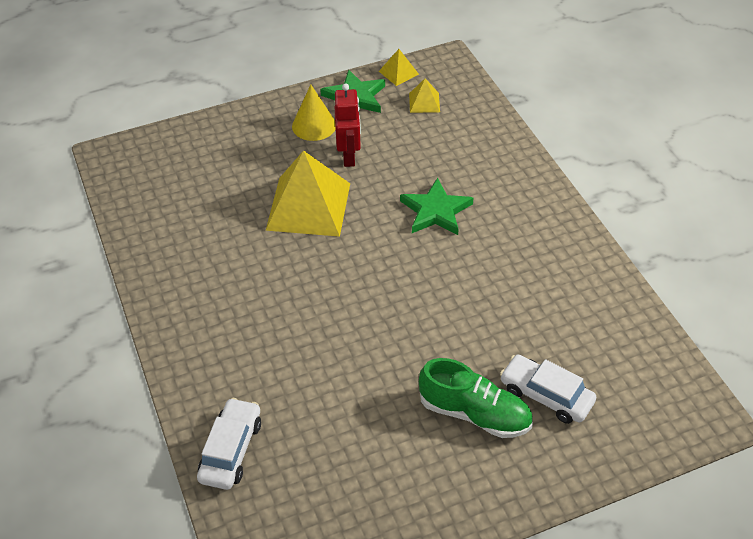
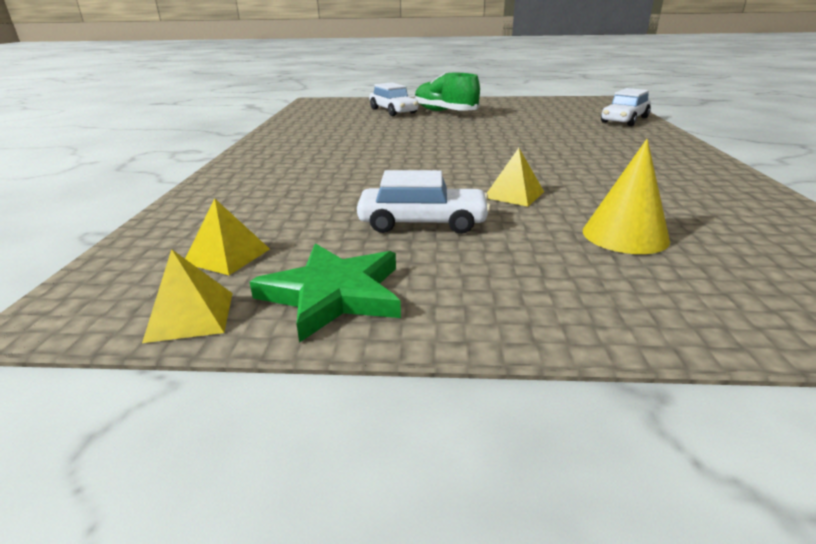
camera: 155 degrees left, 20 degrees down
yellow pyramid [266,150,350,237] -> yellow pyramid [487,148,544,207], size x0.45
yellow cone [292,85,335,141] -> yellow cone moved to [583,139,670,254]
red robot [335,84,361,167] -> white car [357,170,491,234]
green star [400,178,473,235] -> none

